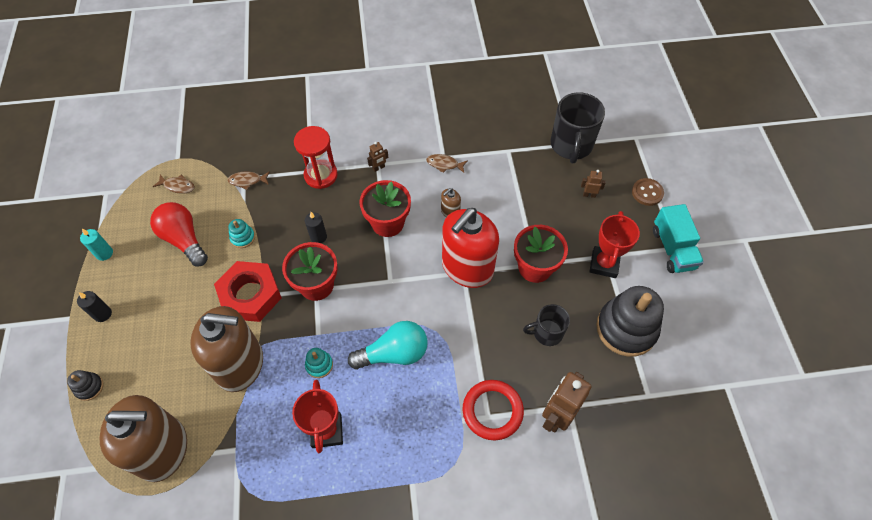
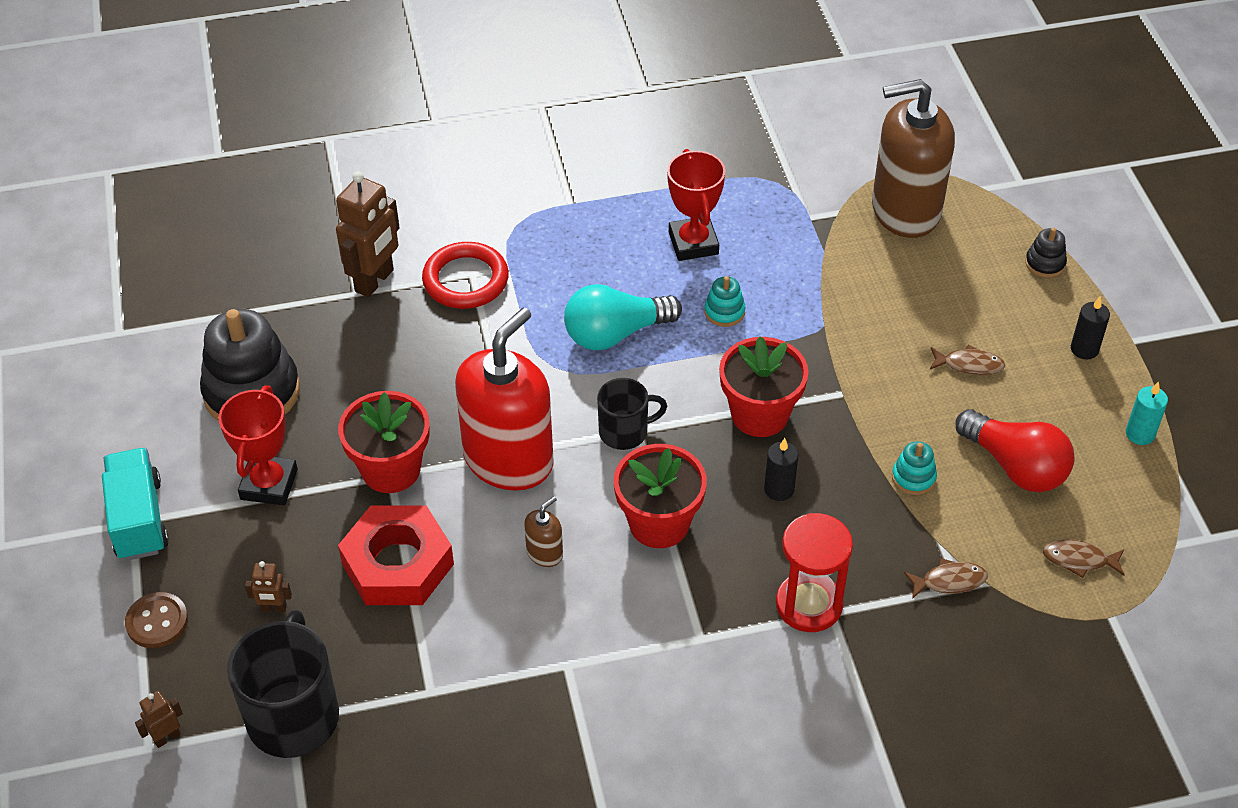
camera: 175 degrees right, 10 degrees down
brown soap dispenser [191,306,263,392] -> none
red nut [214,261,282,322] -> red nut moved to [338,505,454,605]
brown robot [367,142,388,172] -> brown robot moved to [135,691,183,748]
brown fish [426,154,468,173] -> brown fish moved to [930,344,1005,375]
black mug [523,304,570,346] -> black mug moved to [597,378,667,450]

